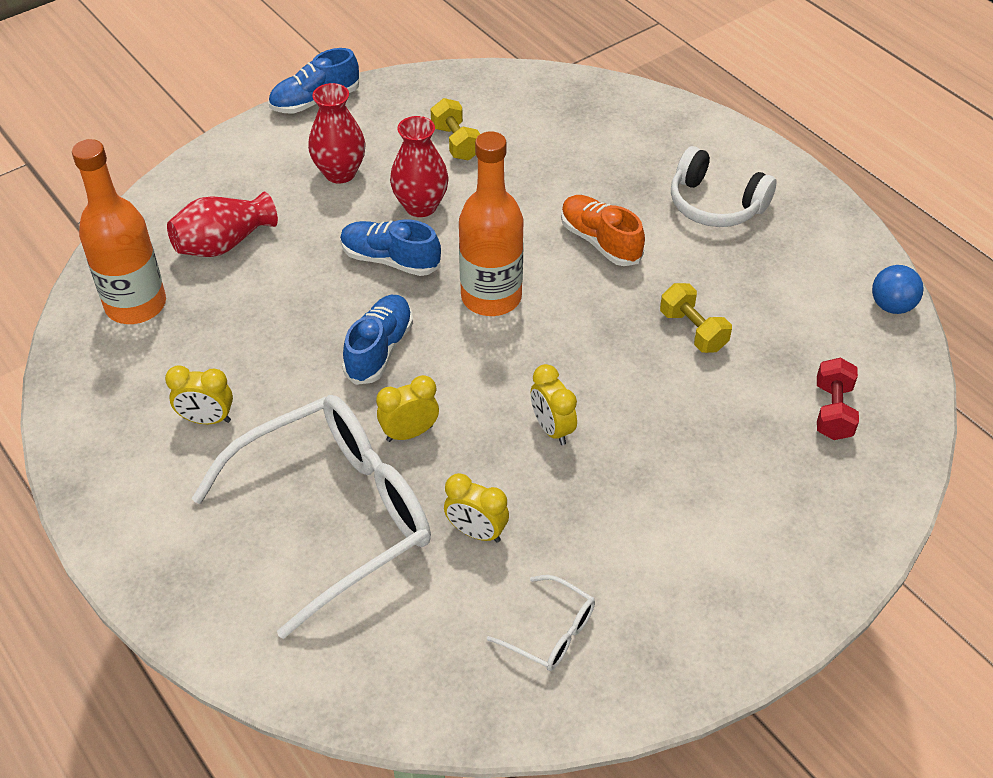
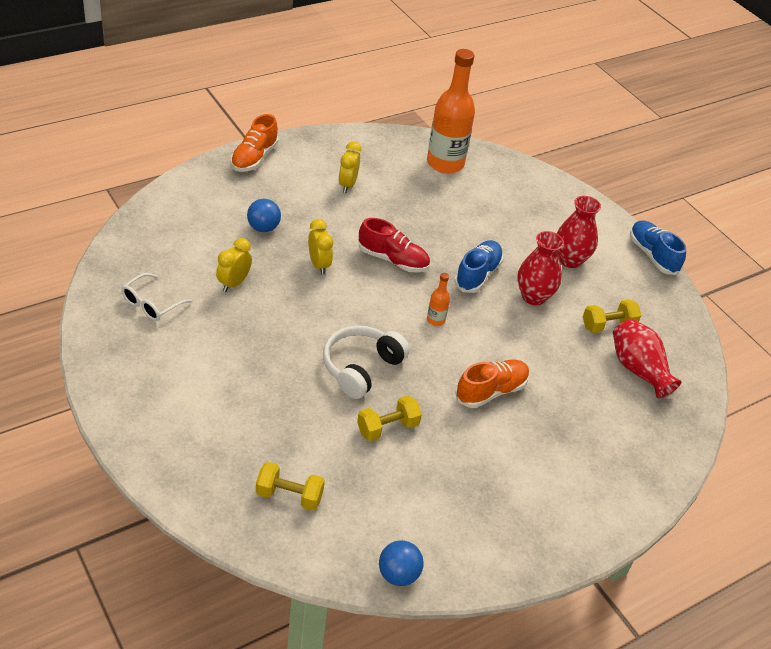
camera: 90 degrees right, 5 degrees down
red vase [167,191,278,257] -> red vase moved to [613,319,682,398]
white glasses [191,395,431,639] -> blue ball [247,199,281,232]
blue shoe [342,295,413,385] -> red shoe [359,218,430,273]
orange bottle [459,131,524,316] -> orange bottle [427,273,450,326], size x0.42
yellow clock [531,364,577,445] -> none
white headphones [671,146,776,227] -> white headphones moved to [323,325,410,399]
red dumbbell [817,358,859,440] -> yellow dumbbell [256,462,325,511]
none -> orange shoe [231,114,279,172]

